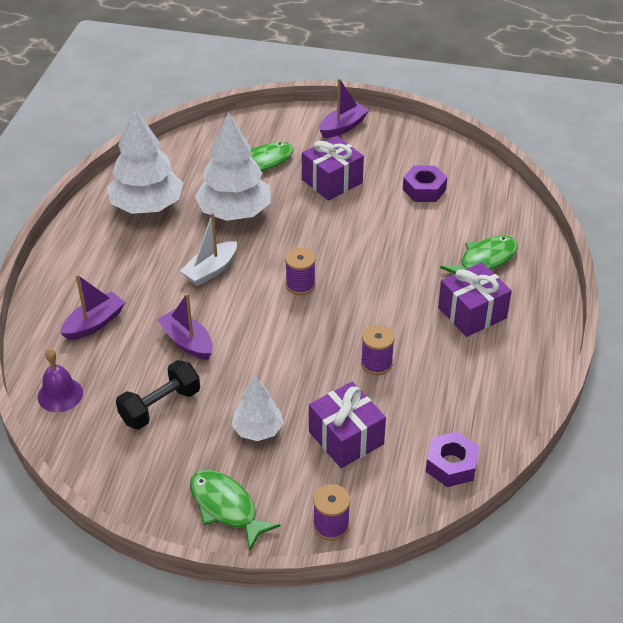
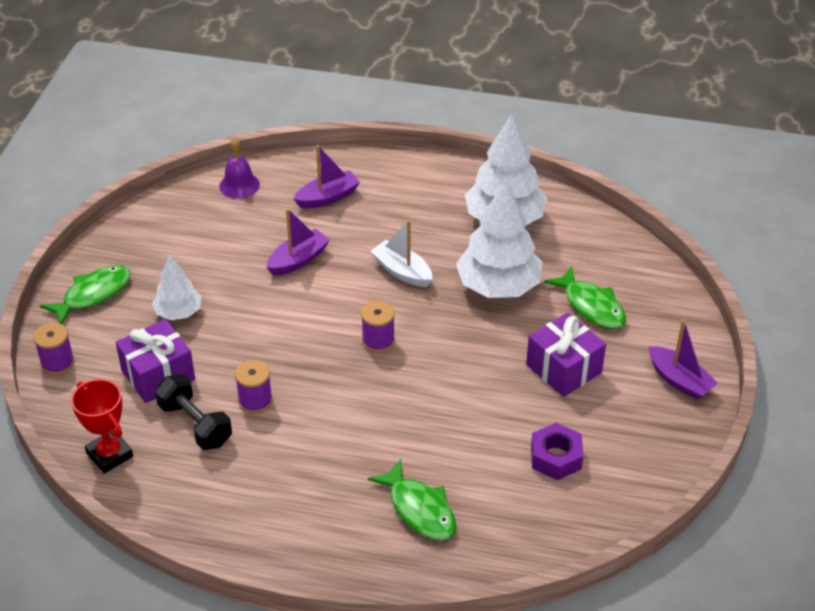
camera: 90 degrees right, 0 degrees up
purple boat [60,274,125,340] -> purple boat turned 75 degrees counterclockwise [294,145,360,209]
black dumbbell [116,360,200,429] -> black dumbbell moved to [155,374,232,450]
purple nut [426,431,479,487] -> red trophy [71,379,133,474]
purple gift [438,262,512,337] -> none

